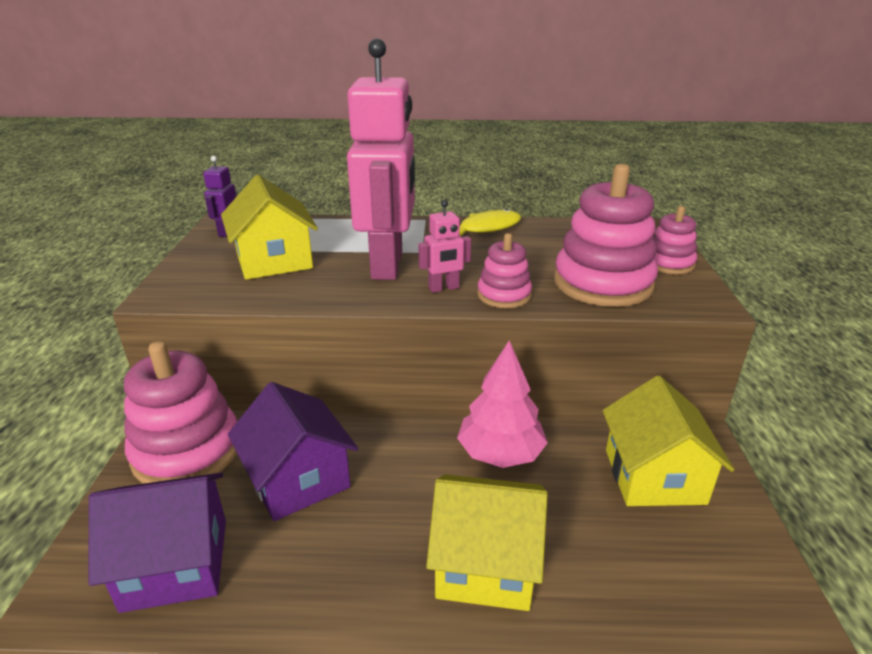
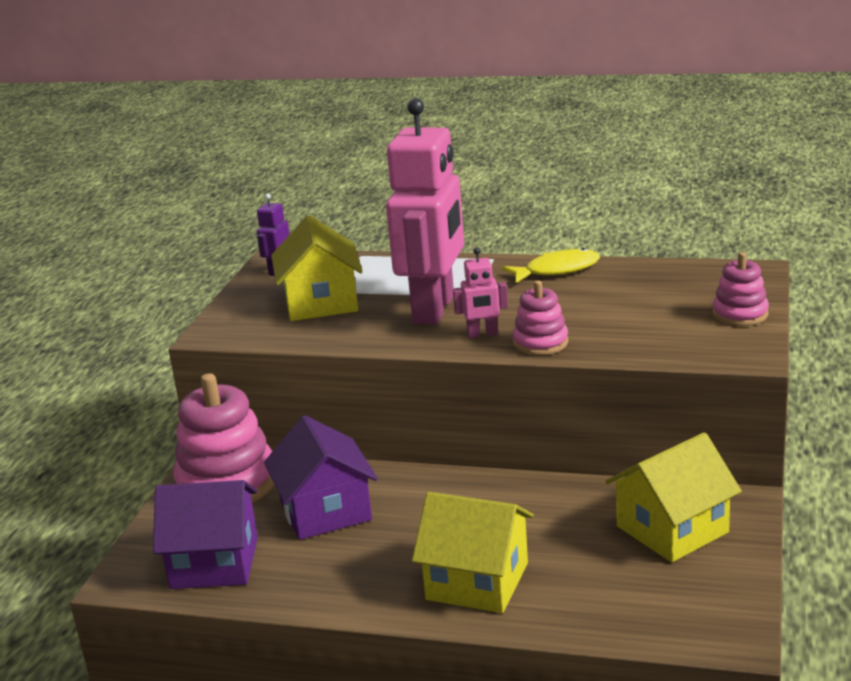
camera: 15 degrees right, 5 degrees down
pink tree [457,340,548,468] -> none
pink stacking toy [554,164,658,307] -> none
yellow house [602,376,734,506] -> yellow house turned 45 degrees clockwise [605,432,742,562]

